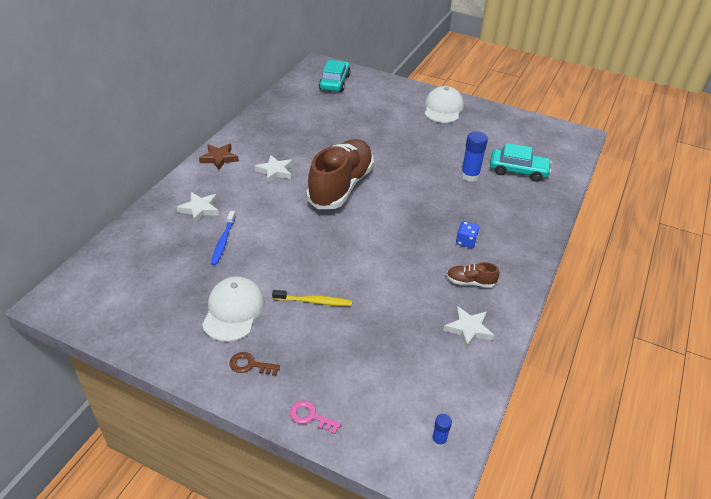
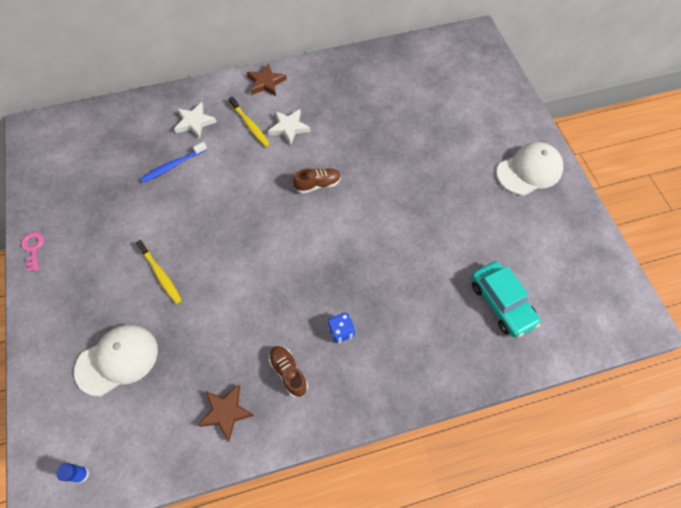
camera: 50 degrees right, 20 degrees up
white cap [202,276,265,342] -> white cap moved to [74,324,158,396]
brown key [229,352,280,376] -> none
pink key [289,401,341,434] -> pink key moved to [21,232,44,272]
brown shoe [306,139,374,209] -> brown shoe [293,168,341,194], size x0.41
turquoise car [319,60,351,92] -> none
white star [443,306,494,349] -> brown star [198,384,254,441]
blue glue stick [461,131,488,182] -> none
none -> yellow toothbrush [228,96,270,147]

